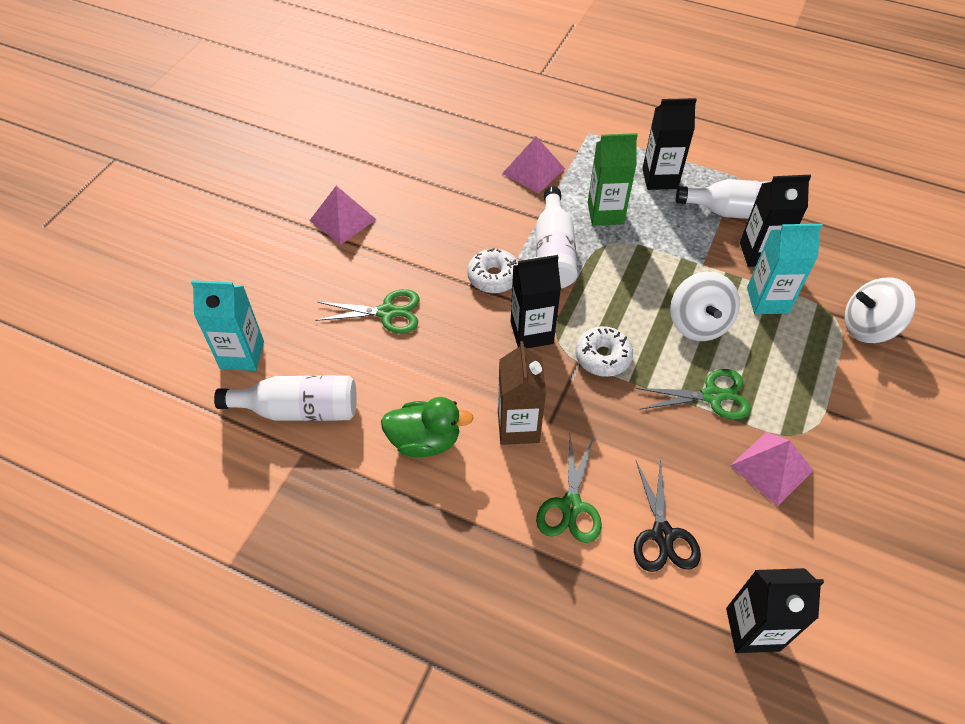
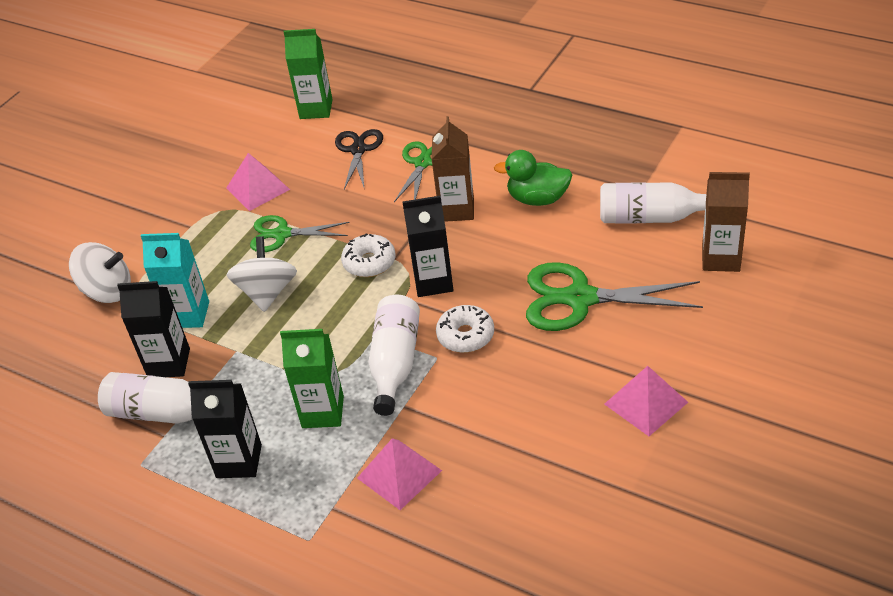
camera: 170 degrees left, 10 degrees down
turquoise carton [191,280,264,371] -> brown carton [702,172,750,272]
green scissors [315,289,420,334] -> green scissors [526,262,703,331], size x1.61
black carton [726,568,824,653] -> green carton [283,29,333,119]

